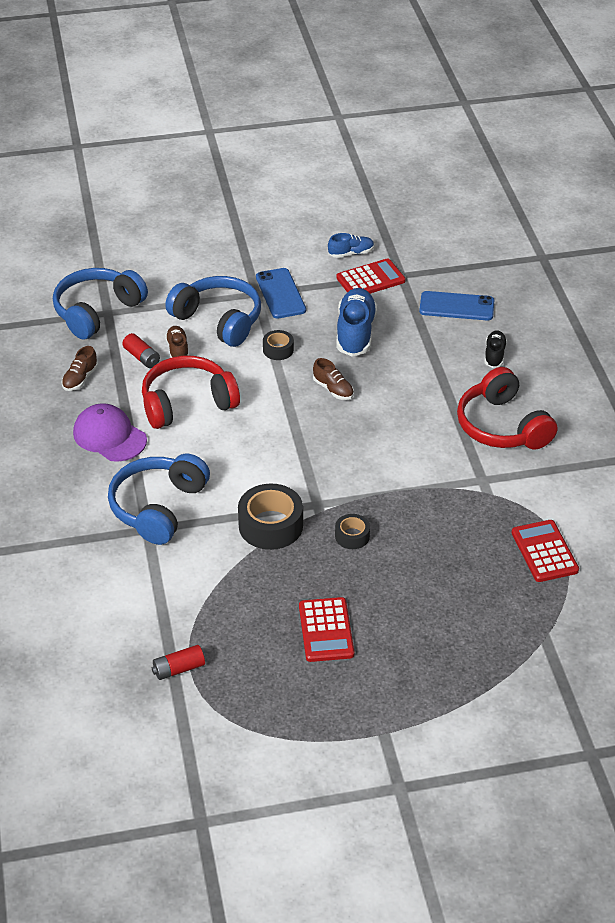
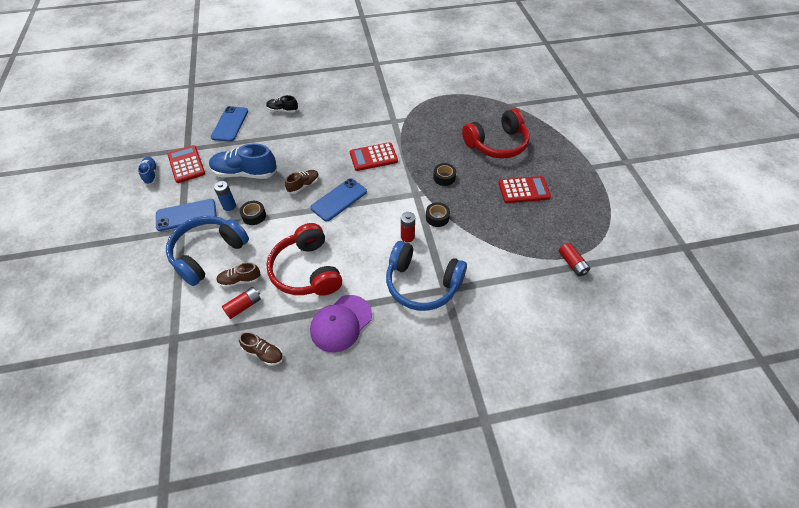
camera: 90 degrees left, 10 degrees up
blue headphones [53,268,148,340] -> none
black tape [238,484,303,550] -> black tape [426,202,450,227], size x0.54
red headphones [457,367,557,450] -> red headphones moved to [462,108,530,159]
red calculator [512,520,579,582] -> red calculator moved to [350,142,398,171]
none -> blue battery [214,181,236,211]
none -> blue phone [311,178,367,221]
none -> red battery [401,212,415,242]

